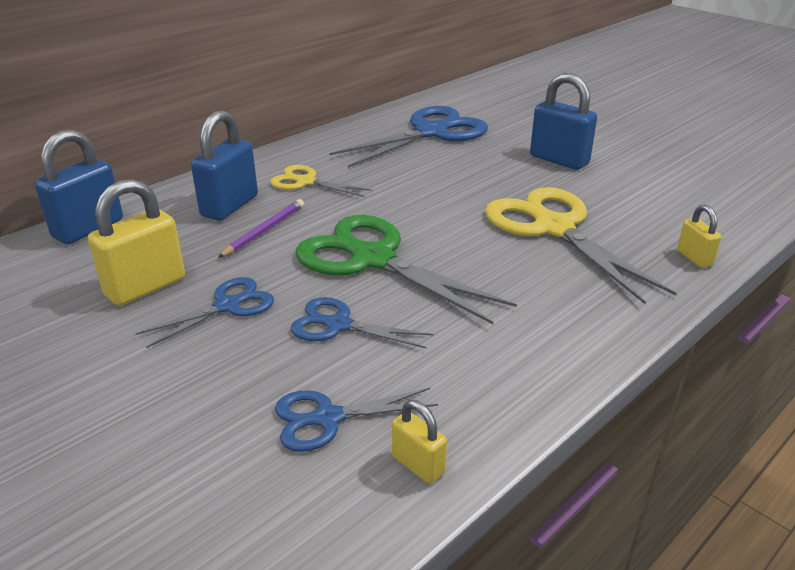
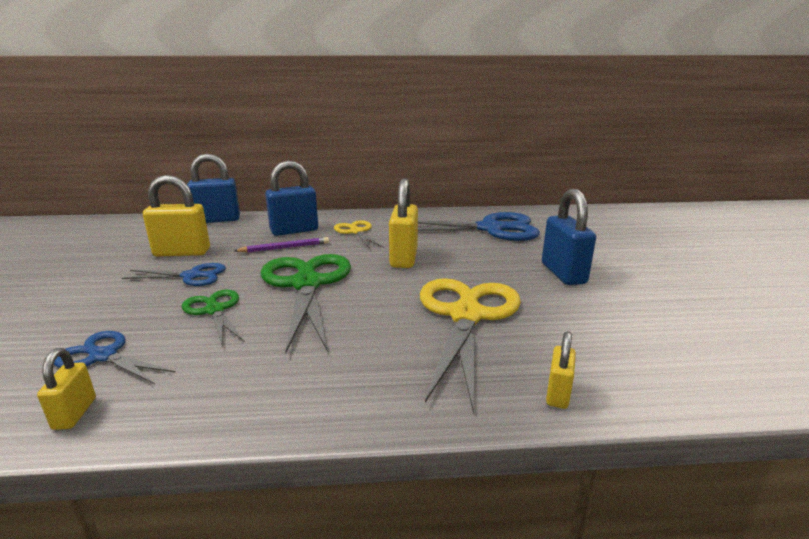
camera: 40 degrees right, 10 degrees down
blue scissors [291,297,433,348] -> green scissors [182,289,245,347]
none -> yellow padlock [389,179,418,268]

